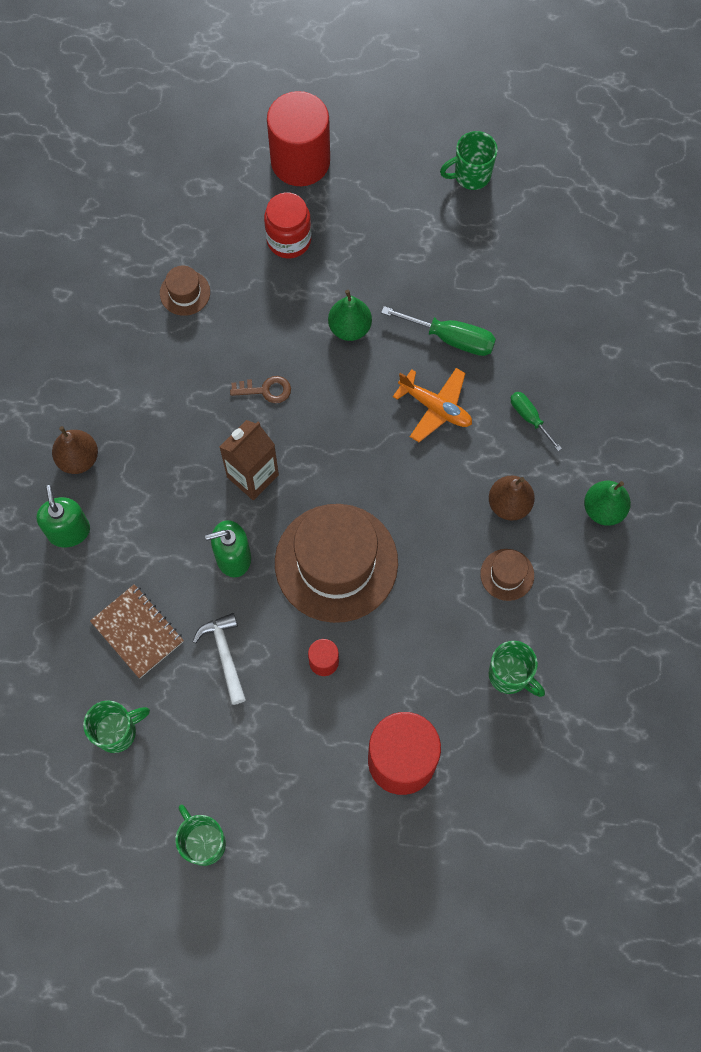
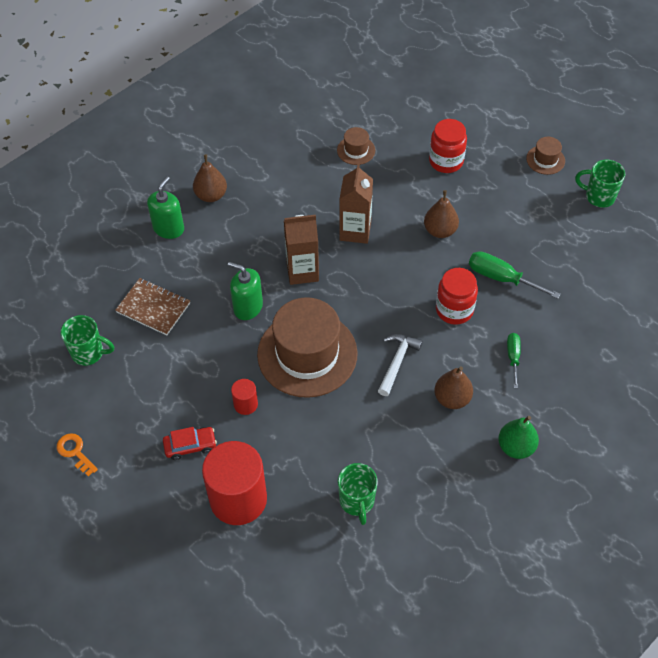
camera: 40 degrees right, 15 degrees down
brown notebook [90,584,184,678] -> brown notebook turned 60 degrees counterclockwise [115,278,190,335]
green mug [175,805,226,866] -> orange key [57,433,98,476]
white hammer [192,613,246,705] -> white hammer moved to [378,334,423,396]
brown key [230,376,291,403] -> brown carton [339,164,373,244]
red cylinder [267,91,330,186] -> none
green pear [328,290,372,341] -> brown pear [424,190,459,238]
green screwdriver [381,306,496,356] -> green screwdriver turned 150 degrees clockwise [469,251,561,299]
orange plane [393,368,472,442] -> red jar [436,268,478,325]
brown hat [480,549,534,601] -> brown hat moved to [526,137,565,175]
none -> red car [163,427,217,460]

